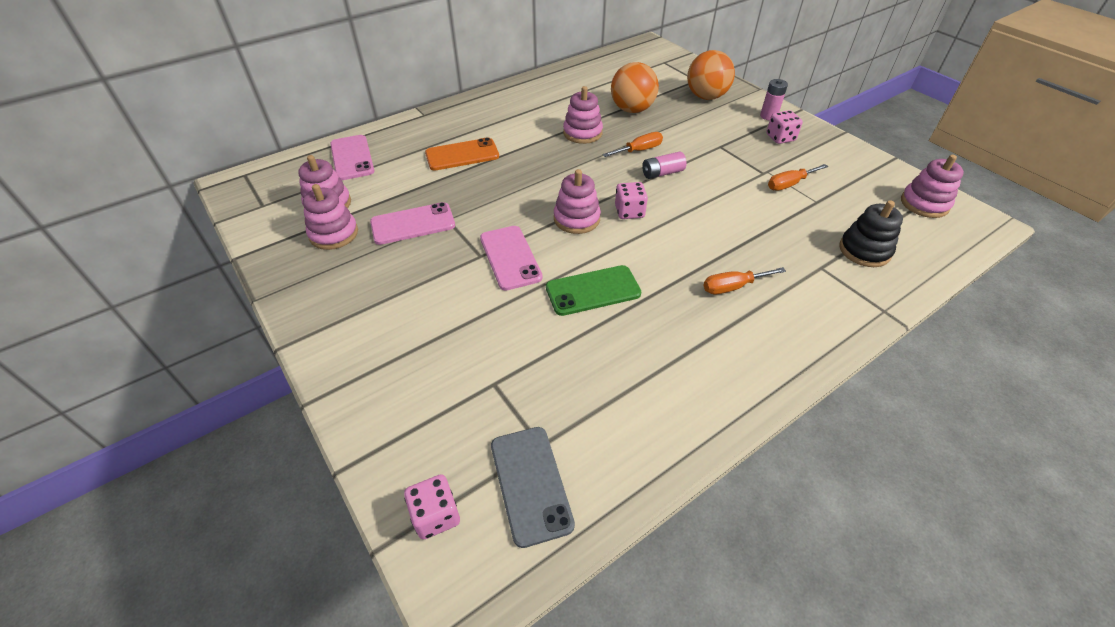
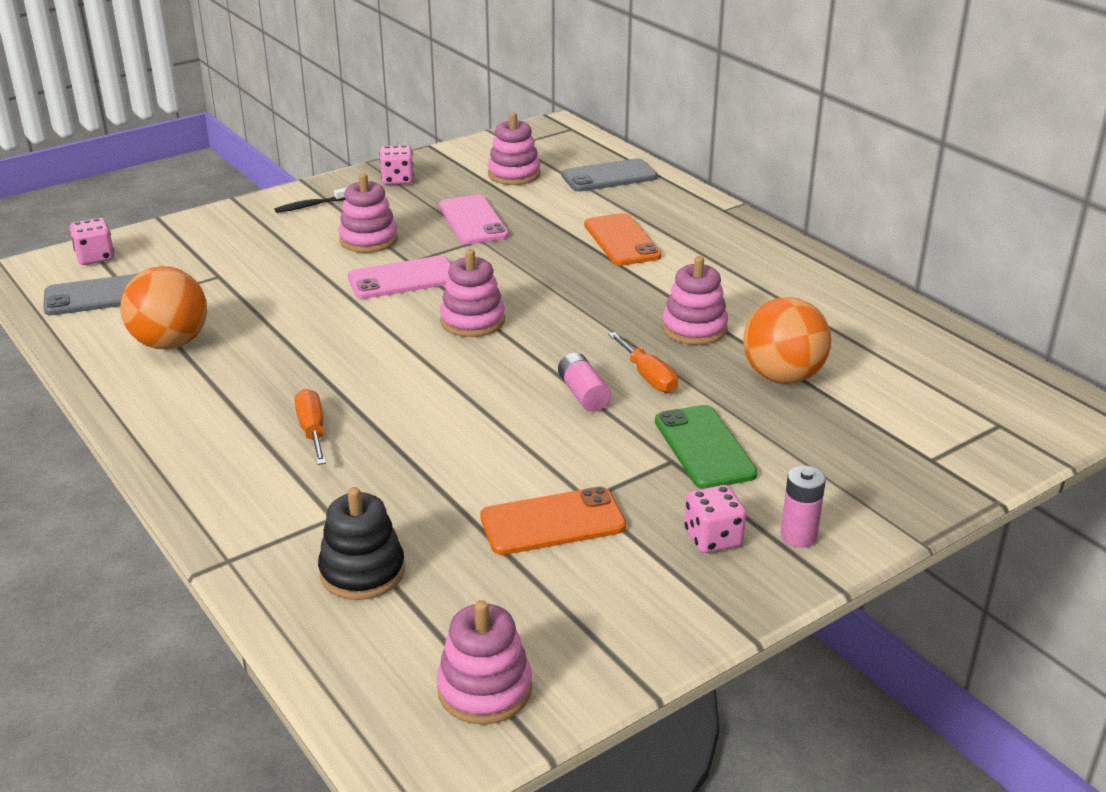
camera: 90 degrees right, 15 degrees down
pink stacking toy [303,184,358,250] -> pink stacking toy moved to [339,173,398,253]
pink phone [330,135,374,180] -> grey phone [561,158,657,192]
green phone [546,265,641,316] -> green phone moved to [655,405,758,489]
pink dice [615,182,648,219] -> pink dice moved to [380,145,414,185]
orange ball [687,50,735,100] -> orange ball moved to [120,266,207,349]
orange screwdriver [768,164,828,191] -> orange phone [480,486,626,555]
none -> black toothbrush [275,188,346,213]

